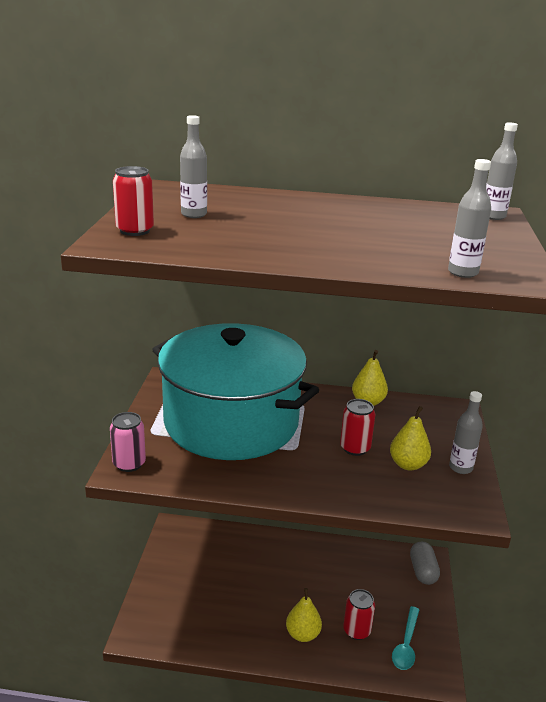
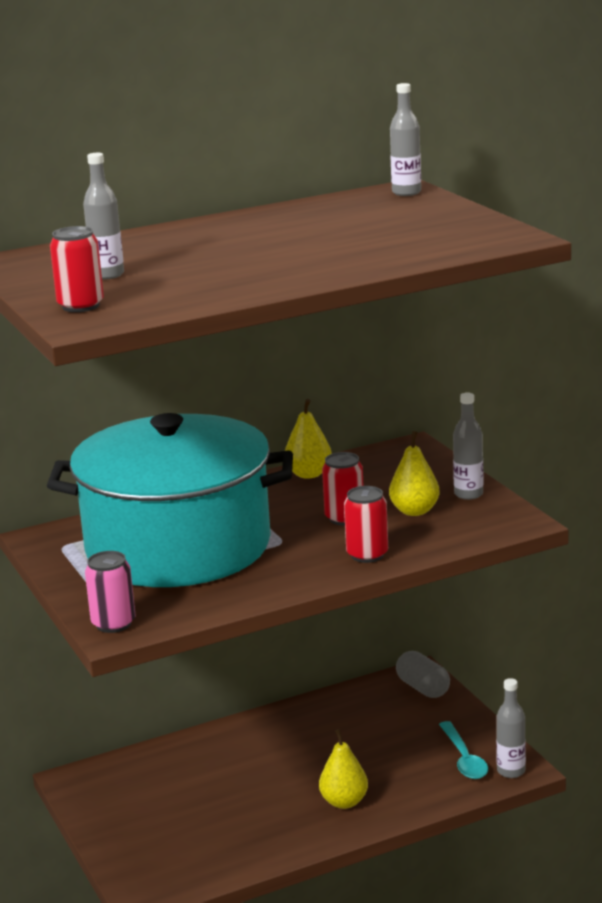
camera: 30 degrees left, 5 degrees down
red can [343,589,375,640] -> red can moved to [344,486,388,563]
grey bottle [448,159,491,278] -> grey bottle moved to [496,678,526,778]

